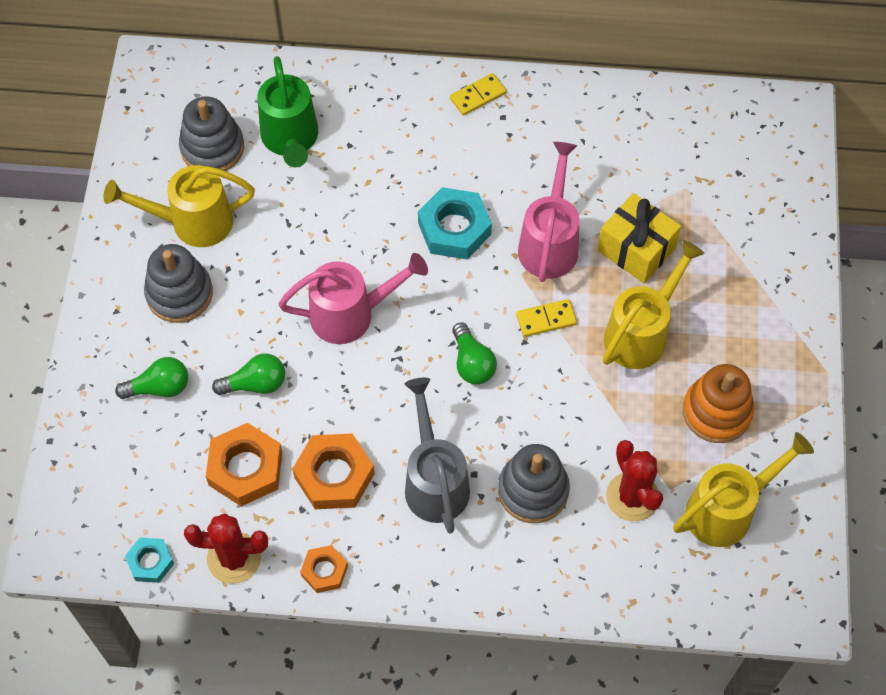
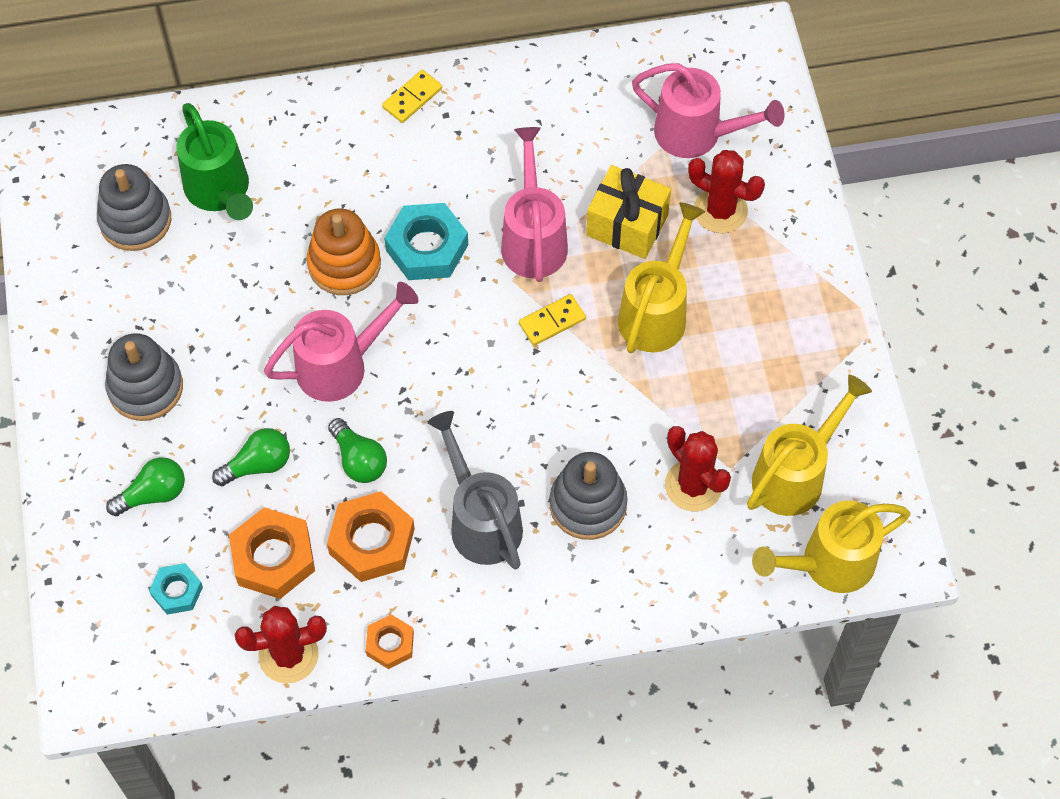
camera: 15 degrees left, 0 degrees up
yellow watering can [103,165,255,247] -> yellow watering can moved to [752,500,910,593]
turquoise nut [125,537,174,583] -> turquoise nut moved to [149,563,203,615]
green light bulb [452,322,497,384] -> green light bulb moved to [328,418,387,483]
orange stacking toy [683,364,754,443] -> orange stacking toy moved to [307,208,381,295]
none -> pink watering can [632,63,785,158]
none -> red cactus [688,150,765,233]

